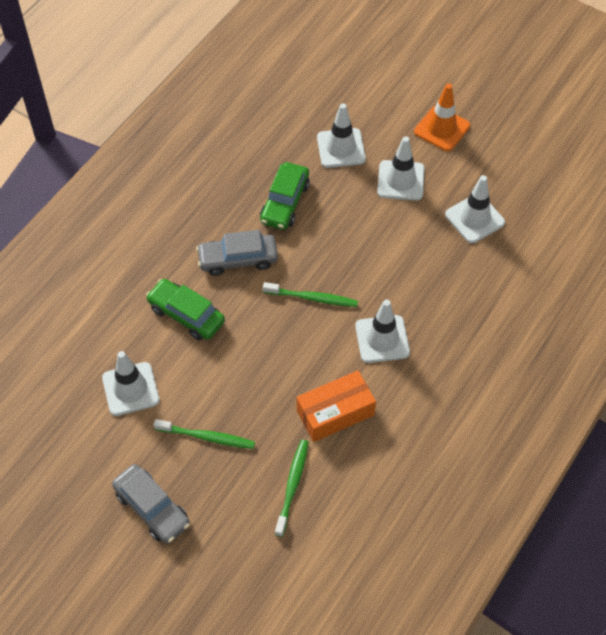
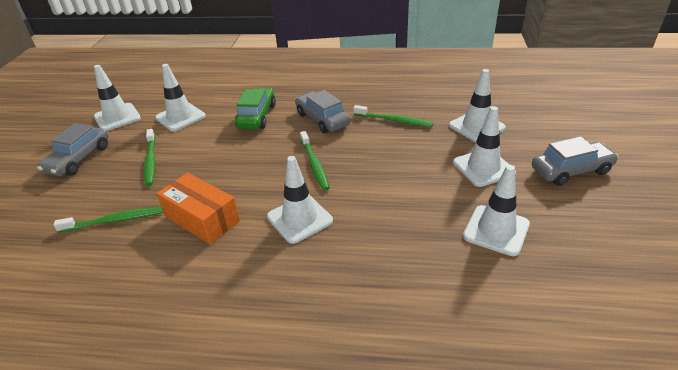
camera: 65 degrees right, 20 degrees down
green car [260,162,310,230] -> green toothbrush [353,105,433,127]
orange traffic cone [414,83,470,152] -> grey car [532,136,619,186]
none -> white traffic cone [94,65,141,131]

